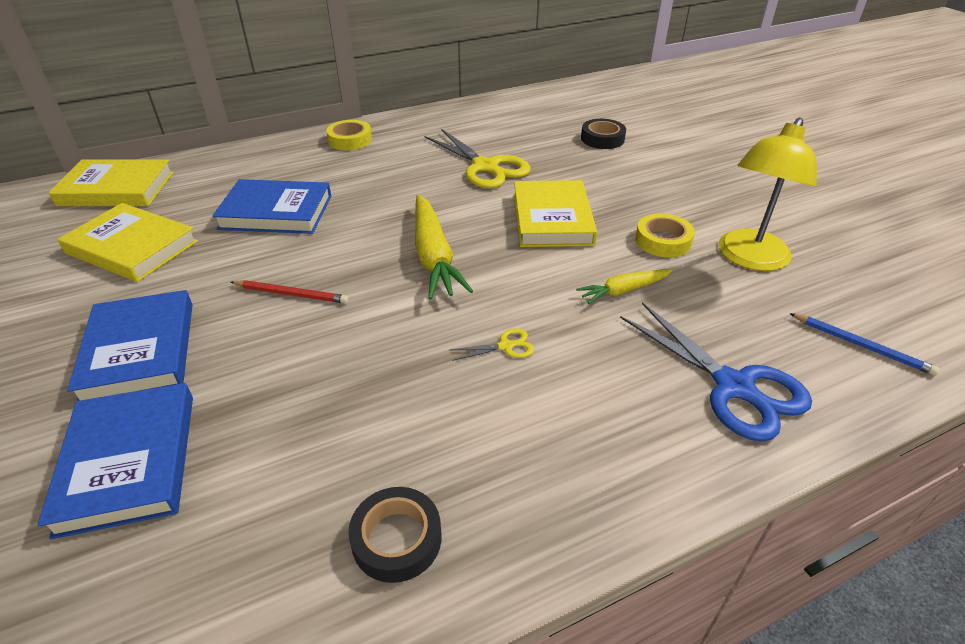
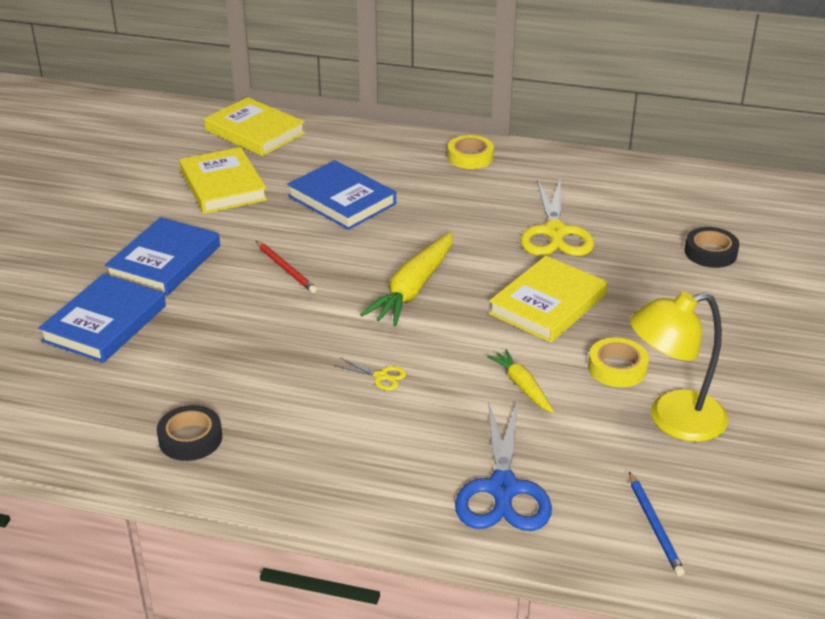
camera: 40 degrees right, 5 degrees down
yellow carrot [576,269,673,304] -> yellow carrot turned 45 degrees clockwise [487,349,554,413]

